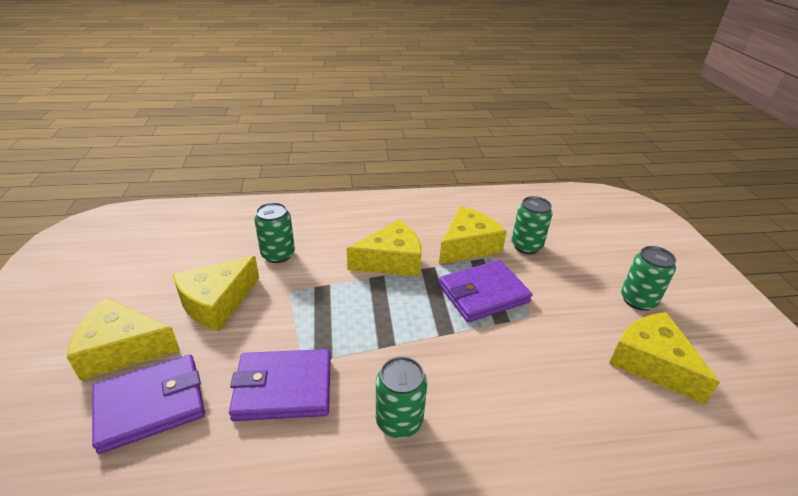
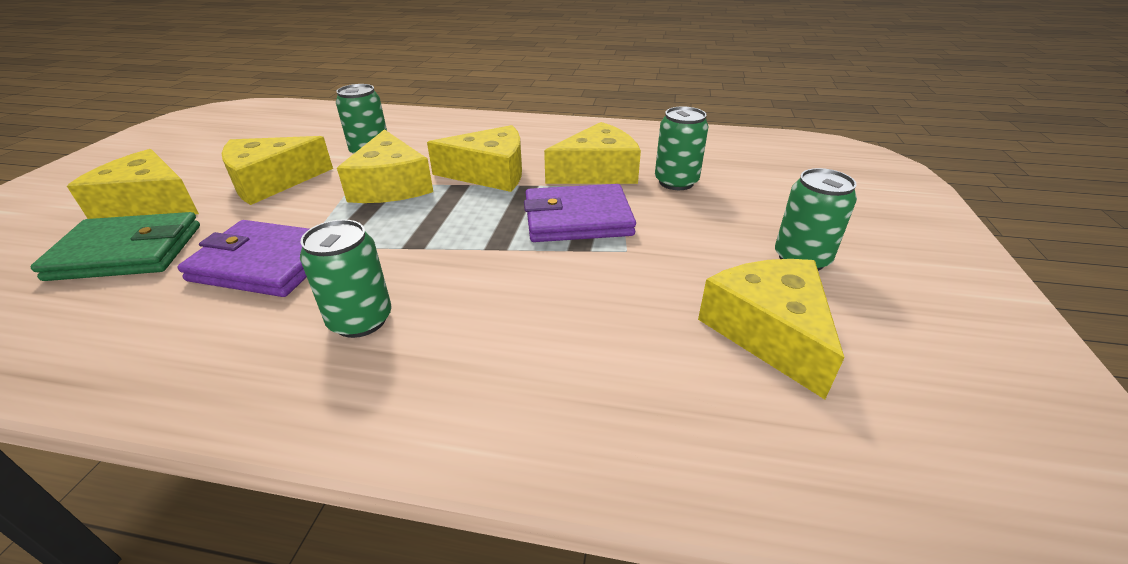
camera: 20 degrees right, 0 degrees up
purple wallet [92,354,205,454] -> green wallet [31,212,200,281]
none -> yellow cheese [337,129,433,203]

